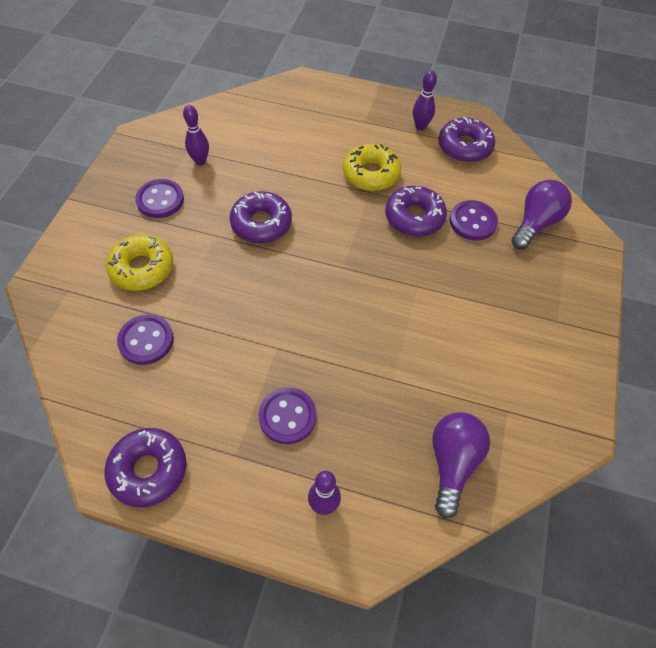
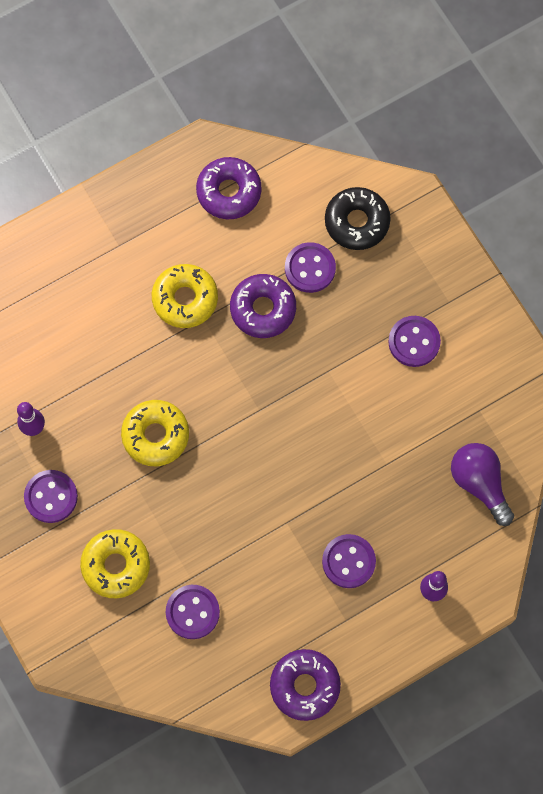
camera: 45 degrees left, 15 degrees up
purple donut [230,191,292,243] -> yellow donut [121,400,189,466]
purple bowling pin [413,70,437,130] -> none
purple light bulb [511,180,572,249] -> black donut [325,187,391,250]
none -> purple button [388,316,441,367]

